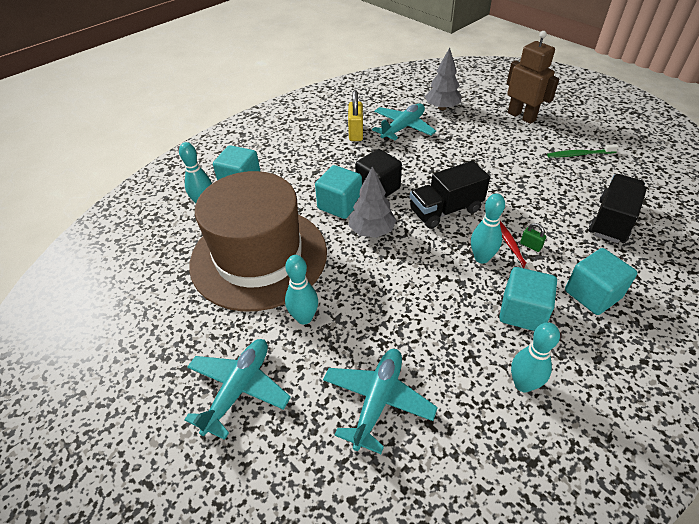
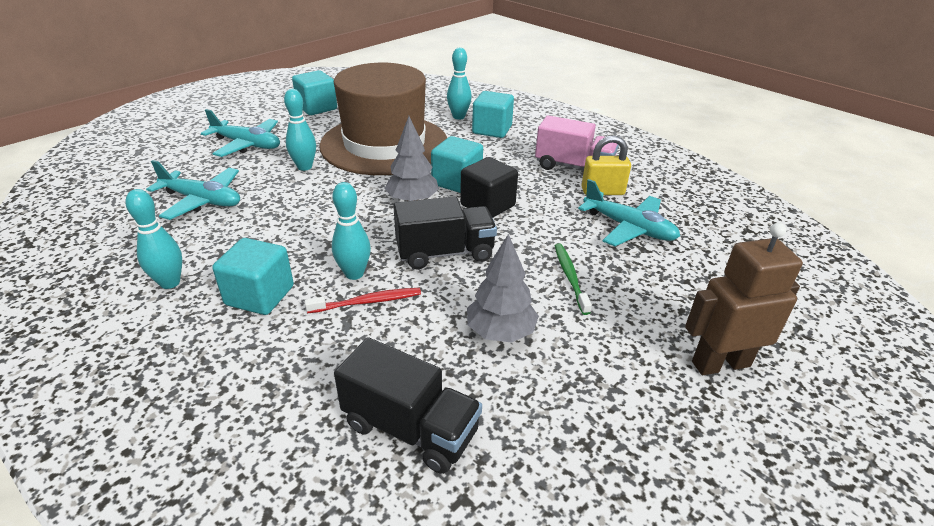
camera: 85 degrees right, 10 degrees down
black truck [410,161,490,229] -> black truck turned 105 degrees clockwise [393,196,497,269]
grey tree [425,48,462,110] -> grey tree moved to [467,234,539,343]
brown robot [507,31,559,124] -> brown robot turned 150 degrees counterclockwise [685,223,803,375]
green padlock [520,223,546,252] -> none
green toothbrush [547,144,619,158] -> green toothbrush moved to [555,243,592,315]
turquoise cube [565,248,637,315] -> turquoise cube moved to [292,70,337,115]
none -> pink truck [535,115,619,170]

